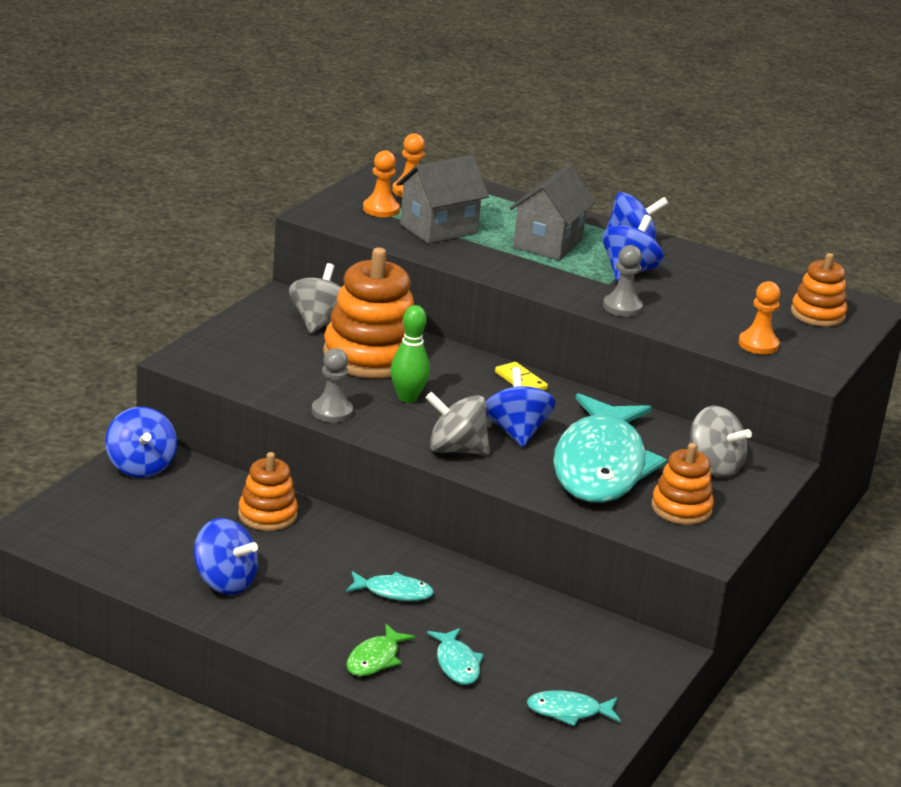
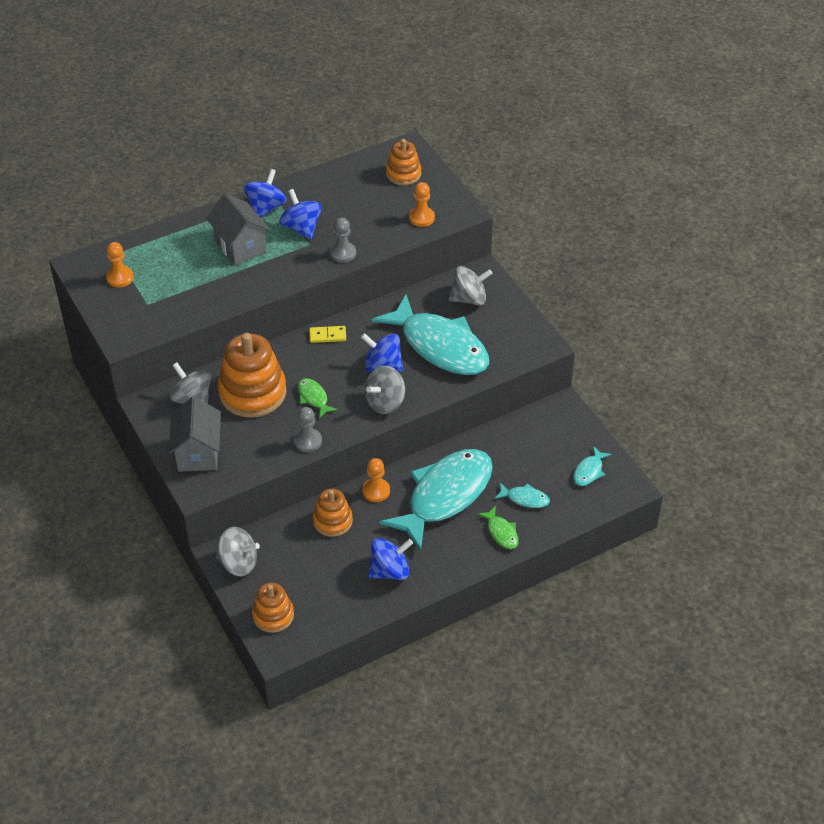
camera: 55 degrees left, 20 degrees up
blue spinning top [105,407,177,478] -> grey spinning top [216,527,260,576]
turquoise fish [346,571,434,601] -> turquoise fish [379,449,493,551], size x2.49
orange pawn [363,150,400,217] -> orange pawn moved to [362,458,390,502]
green bowling pin [390,305,430,403] -> green fish [298,378,338,418]
grey house [396,155,489,244] -> grey house moved to [169,396,221,472]
orange stacking toy [651,443,714,525] -> orange stacking toy moved to [252,582,294,633]

